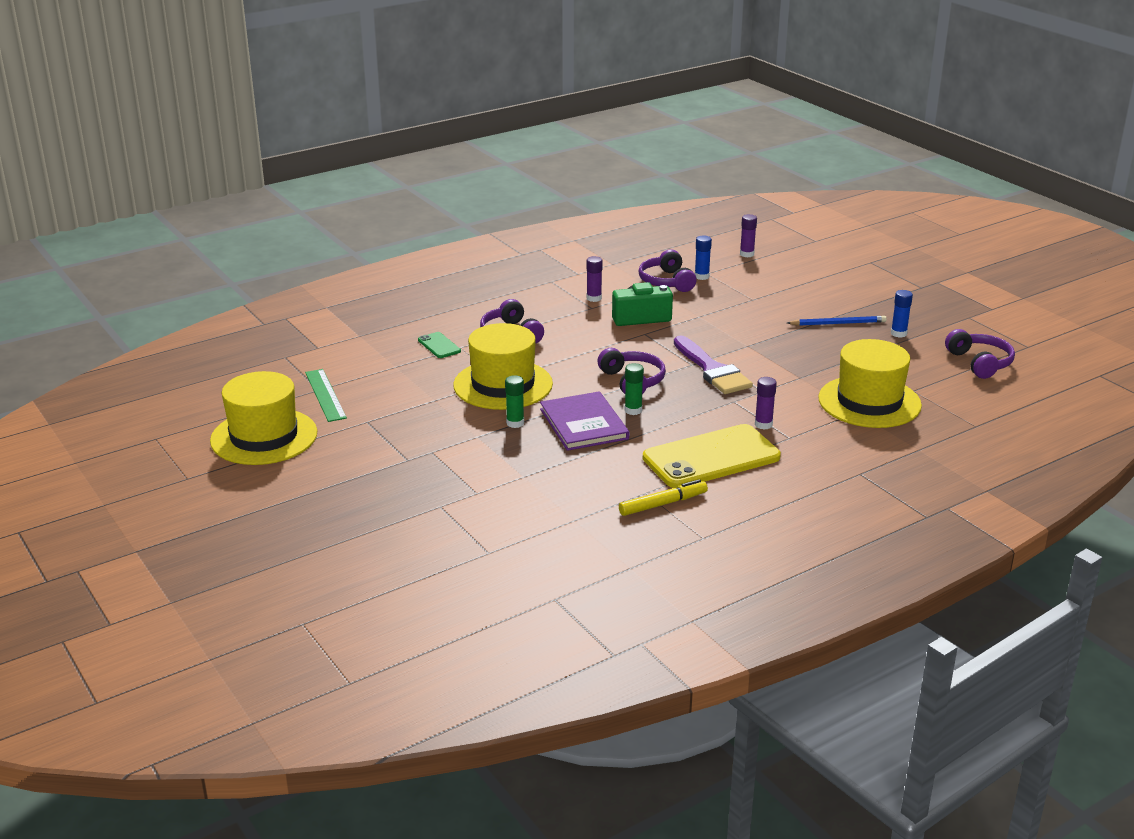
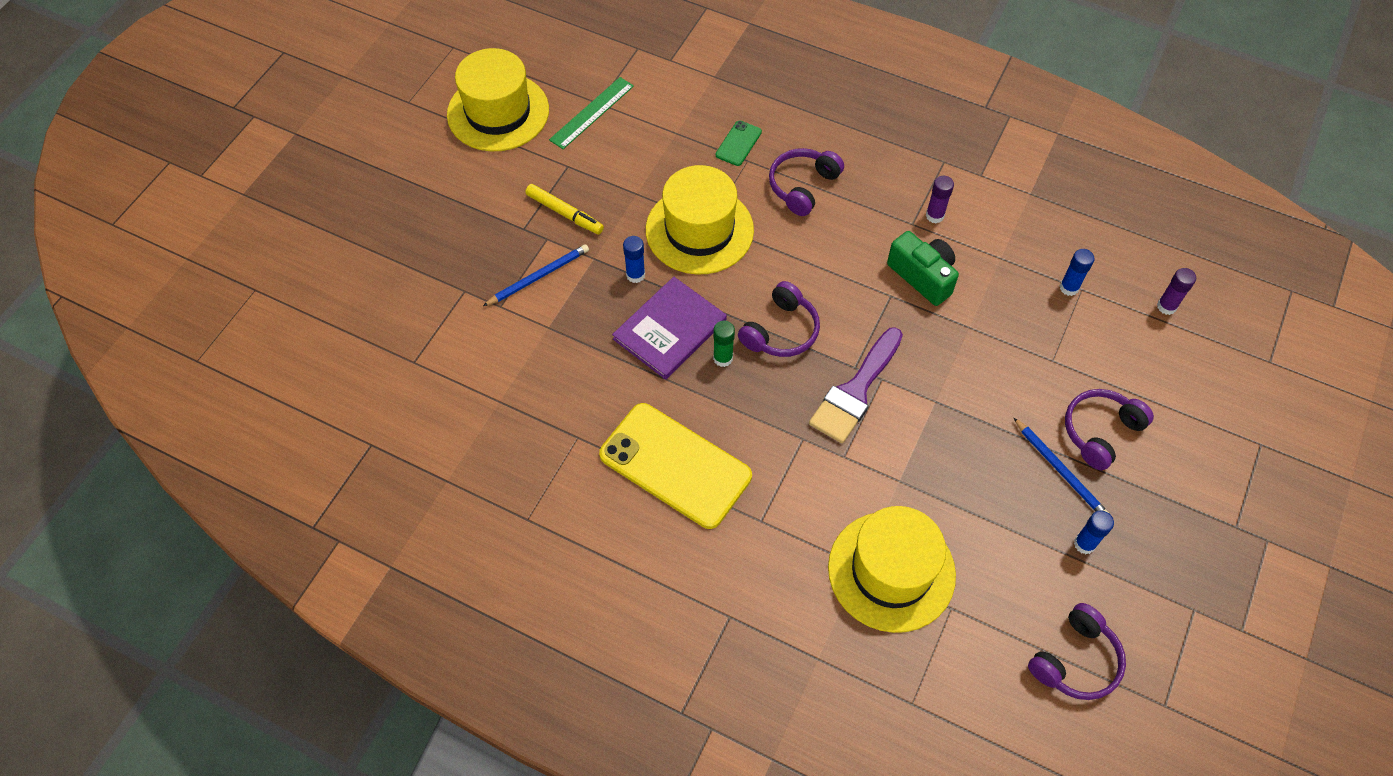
camera: 60 degrees right, 30 degrees up
green glue stick [505,375,524,428] -> blue glue stick [623,236,645,283]
yellow marker [619,479,708,516] -> yellow marker moved to [525,184,604,234]
purple headphones [638,249,697,292] -> purple headphones moved to [1065,389,1154,470]
purple glue stick [755,377,777,430] -> none
none -> blue pencil [483,244,589,306]

